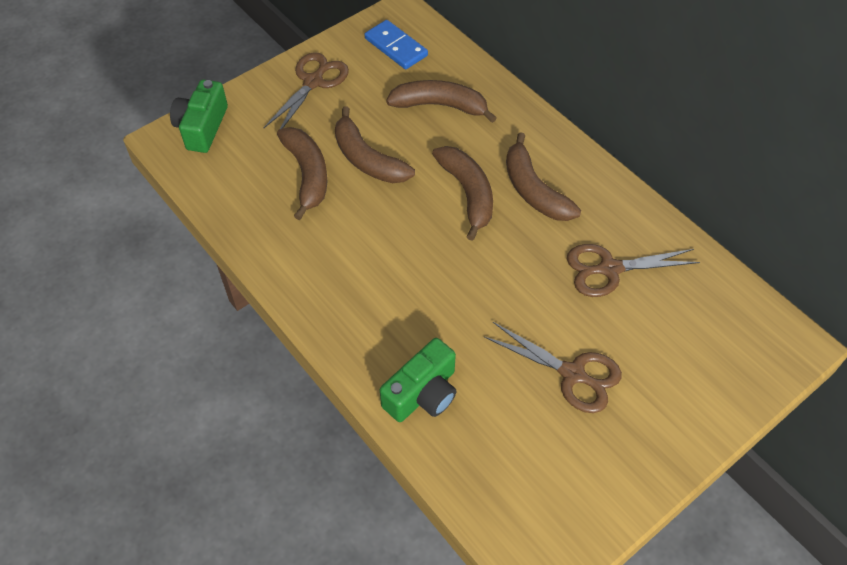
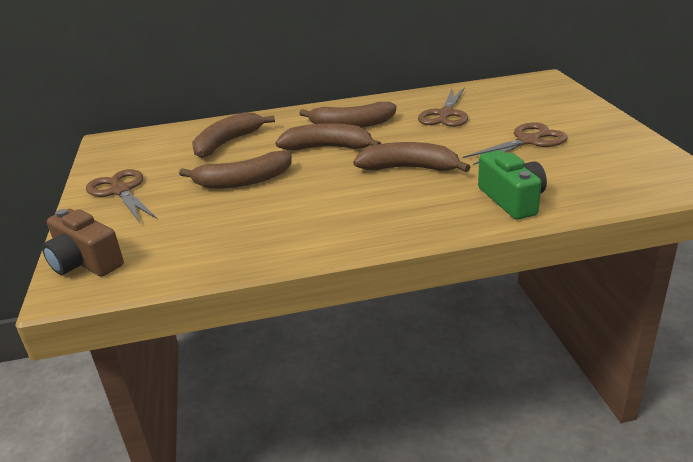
camera: 60 degrees left, 25 degrees down
green camera [170,80,228,153] -> brown camera [42,209,124,277]
brown banana [277,127,327,220] -> brown banana moved to [353,142,471,172]
blue domino [365,20,428,69] -> none

